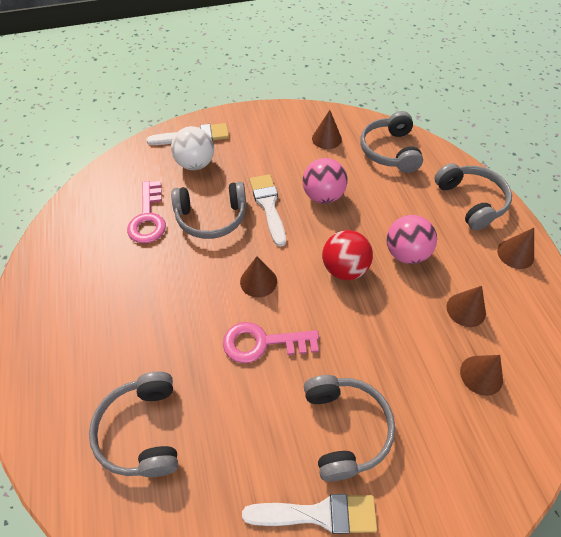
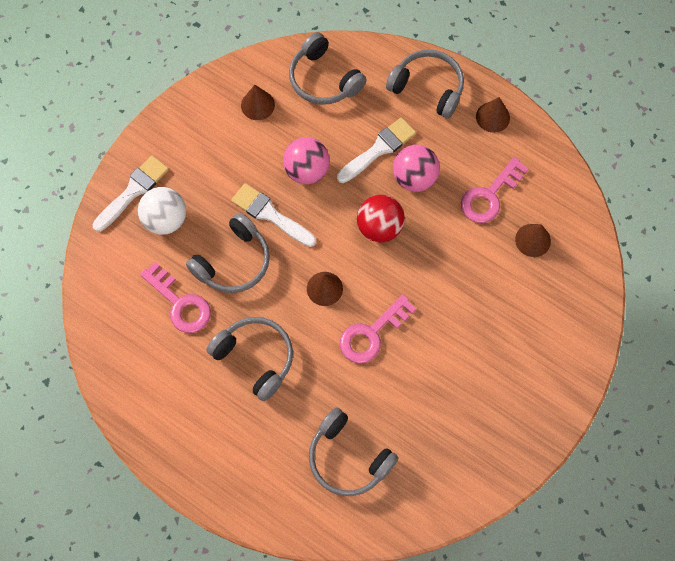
camera: 40 degrees left, 15 degrees up
white brush [242,494,377,534] -> white brush moved to [337,117,416,183]
grey headphones [304,375,395,481] -> grey headphones moved to [206,317,293,401]
brown cone [447,286,486,327] -> pink key [461,157,529,223]

